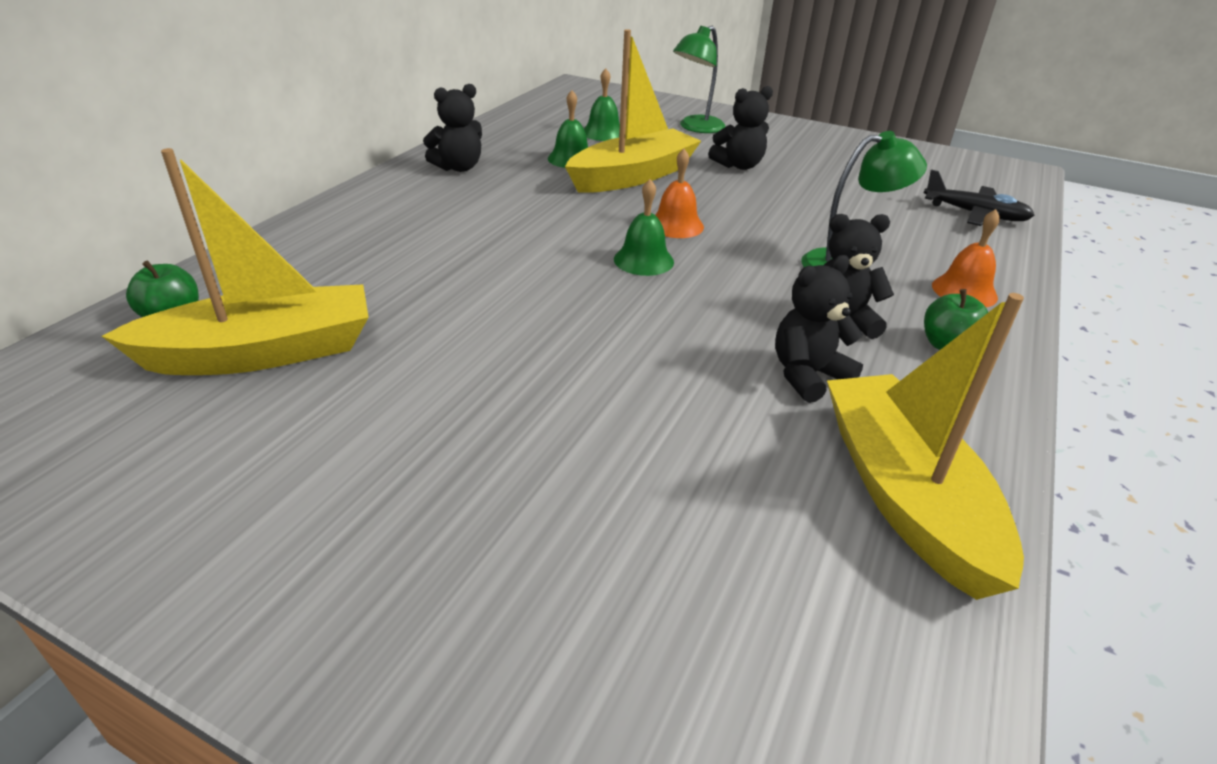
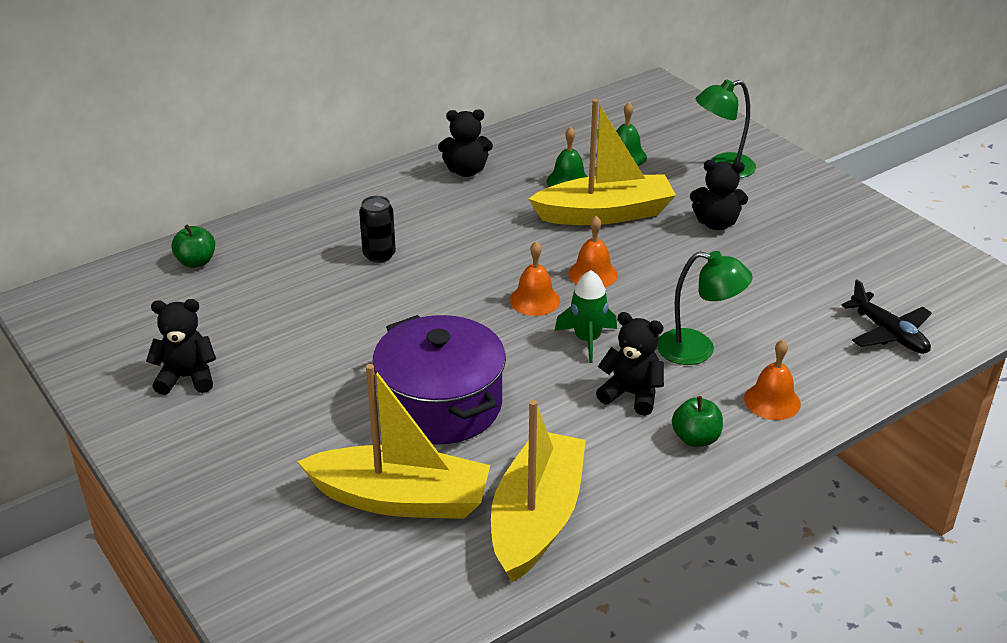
camera: 30 degrees right, 0 degrees up
yellow boat [102,148,369,375] -> yellow boat moved to [297,364,490,519]
green bell [614,179,674,276] -> orange bell [510,241,560,316]
black teddy bear [775,255,863,403] -> black teddy bear moved to [146,299,216,395]
none -> black can [359,196,396,263]
none -> purple pot [372,315,506,444]
none -> green rocket [555,270,617,363]

